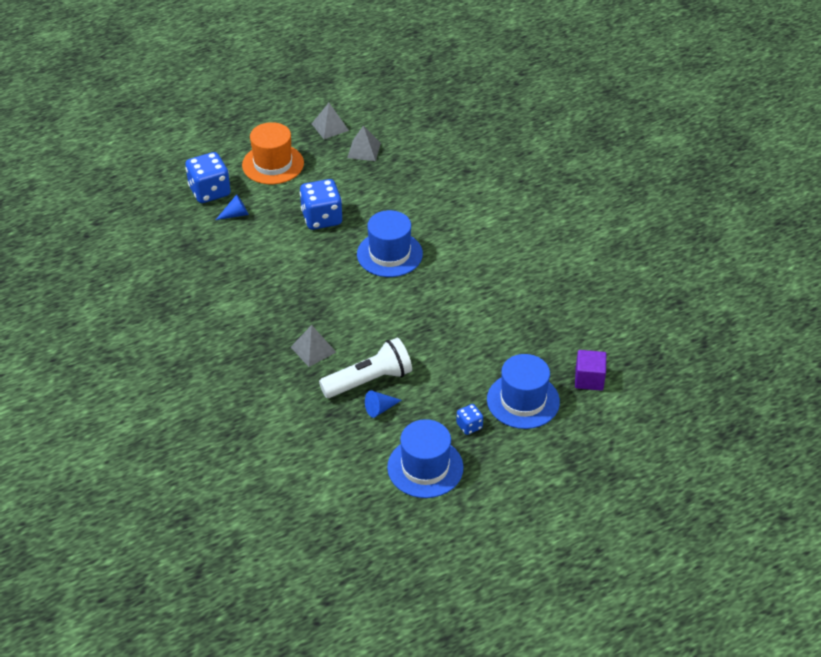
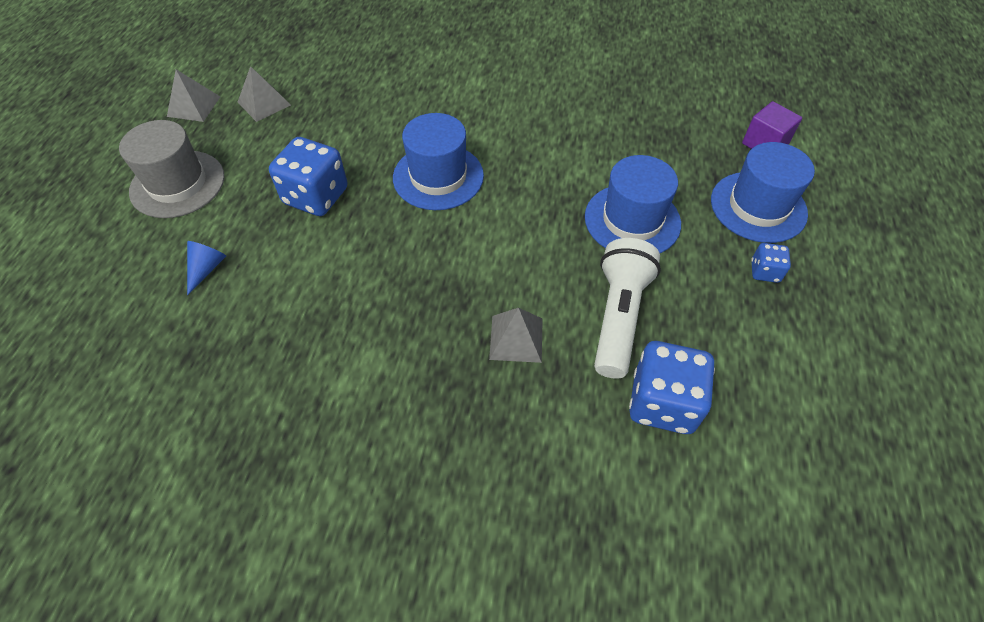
camera: 50 degrees left, 10 degrees up
blue dice [185,152,231,203] -> blue dice moved to [629,341,715,434]
orange hat [242,122,304,184] -> grey hat [119,120,224,218]
blue cone [365,390,402,418] -> none
blue hat [387,419,464,498] -> blue hat moved to [585,155,681,253]

